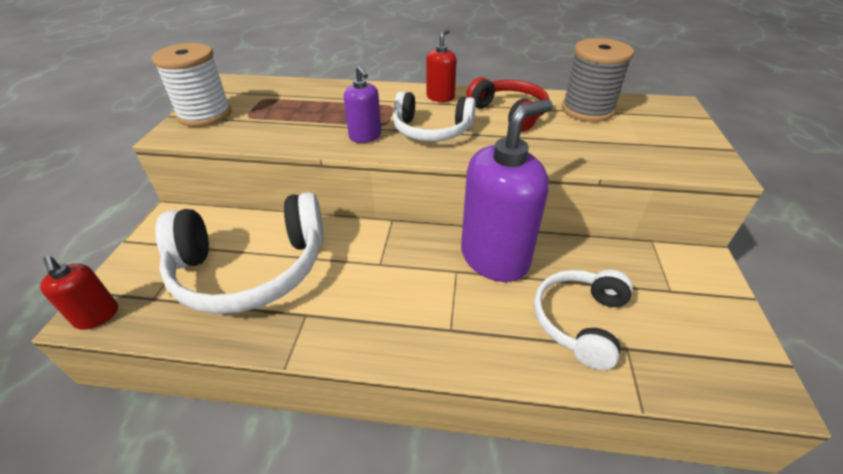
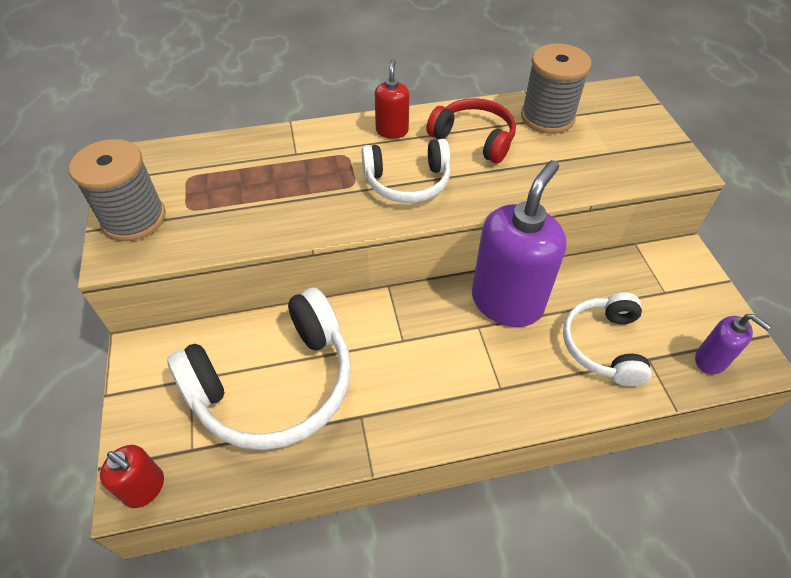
camera: 20 degrees left, 10 degrees up
white spool [152,43,231,127] -> grey spool [69,139,166,241]
purple soap dispenser [344,66,381,143] -> purple soap dispenser moved to [695,314,771,374]

